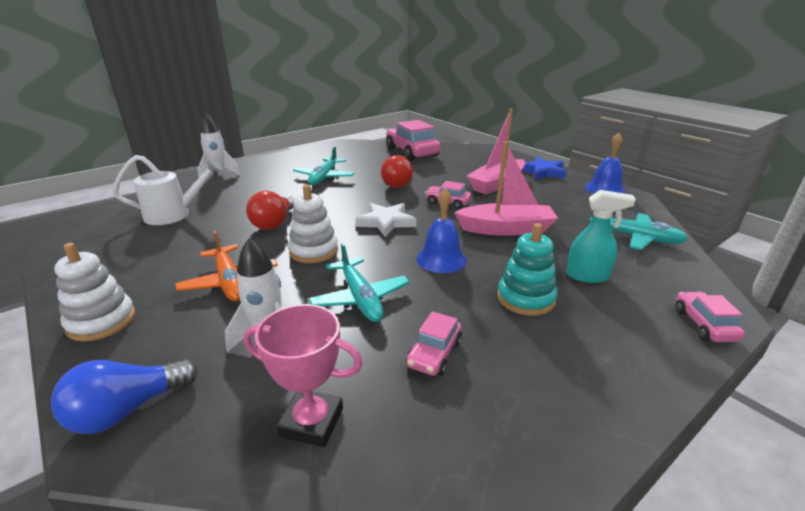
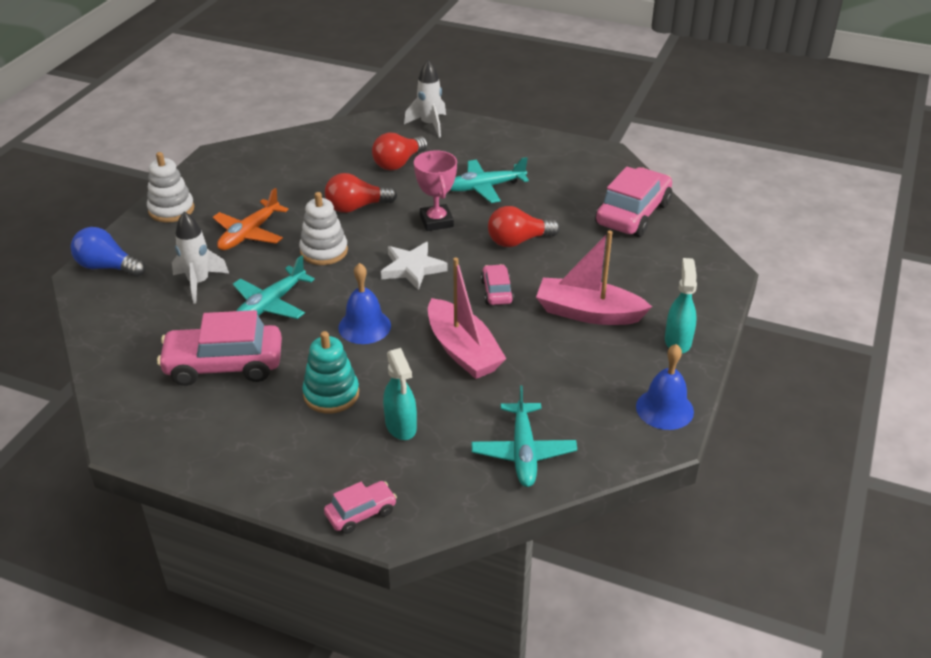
camera: 60 degrees right, 10 degrees up
white watering can [112,155,223,225] -> none
pink trophy [243,304,363,447] -> pink trophy moved to [414,150,457,231]
pink car [406,311,462,376] -> pink car [157,310,282,386], size x1.94
blue star [522,157,566,179] -> turquoise spray bottle [665,258,697,353]
none -> red light bulb [372,133,428,171]

